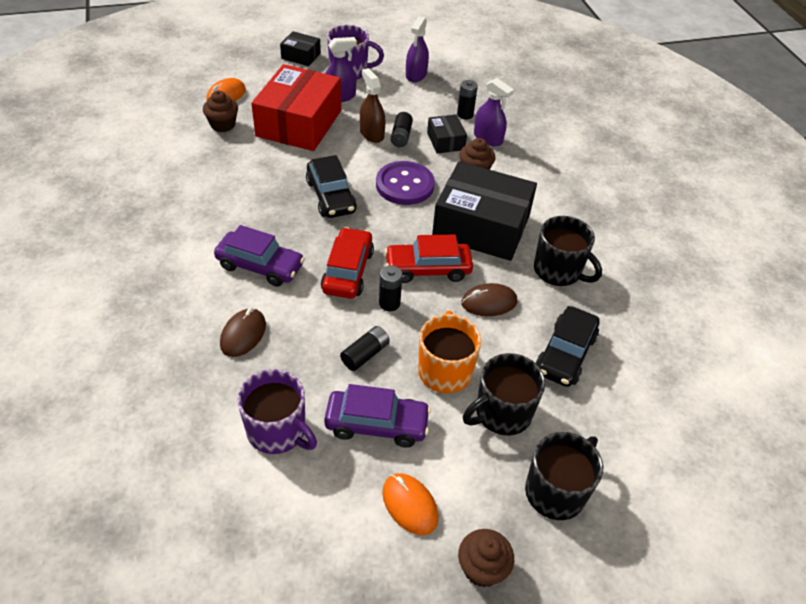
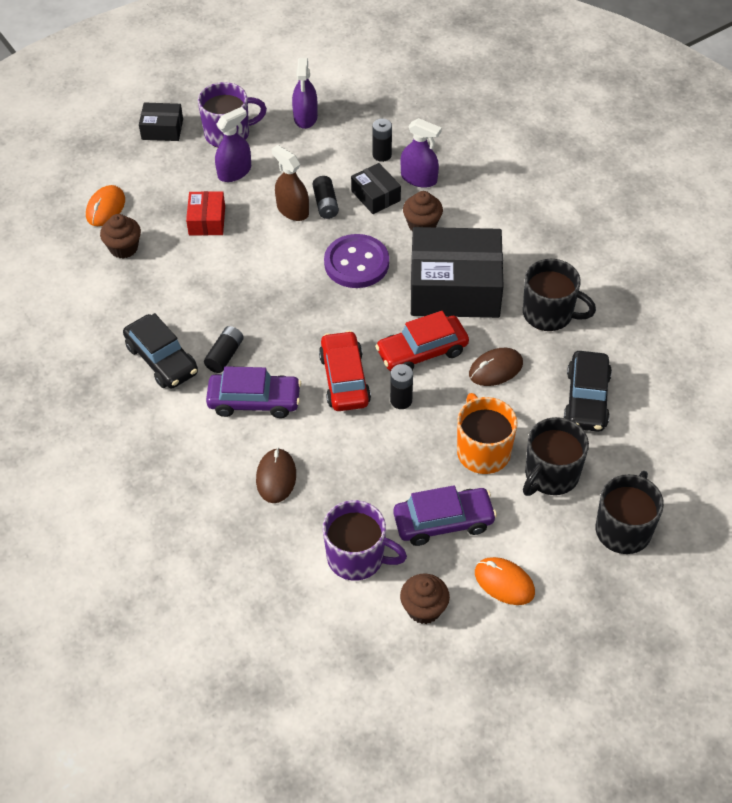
camera: 15 degrees left, 5 degrees up
red box [251,64,341,151] -> red box [186,191,225,236], size x0.47
black car [306,155,357,218] -> black car moved to [123,313,198,389]
black battery [340,326,390,371] -> black battery moved to [204,326,244,373]
brown cupcake [458,529,514,587] -> brown cupcake moved to [400,574,450,624]

